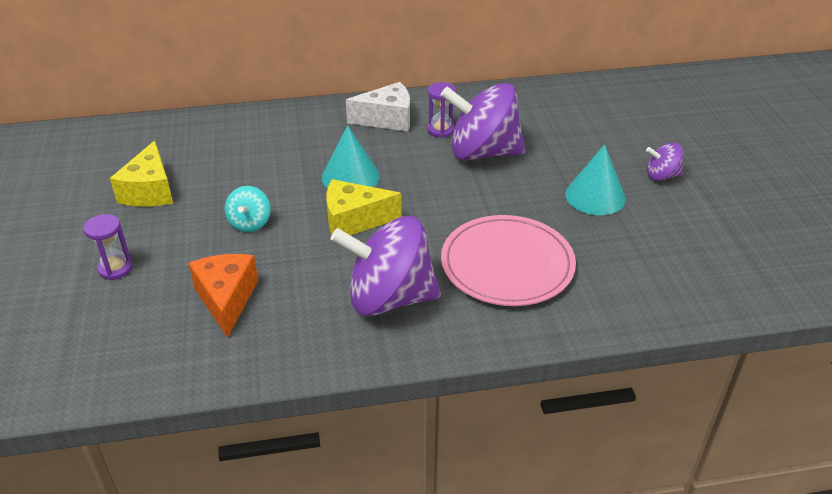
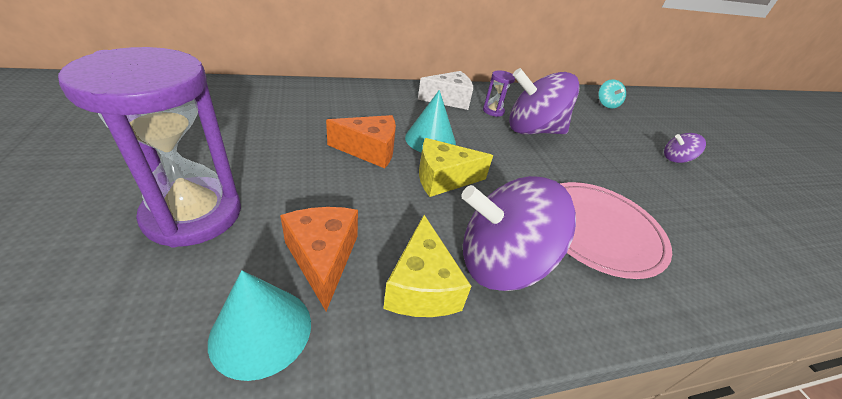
camera: 10 degrees left, 0 degrees up
purple hourglass [84,214,133,280] -> purple hourglass [58,47,241,248], size x2.31
yellow cheese [110,141,173,207] -> yellow cheese moved to [383,215,472,317]
turquoise spinning top [225,186,271,232] -> turquoise spinning top moved to [598,79,626,108]
turquoise cone [565,144,626,215] -> turquoise cone moved to [208,270,311,381]
none -> orange cheese [326,115,396,168]

